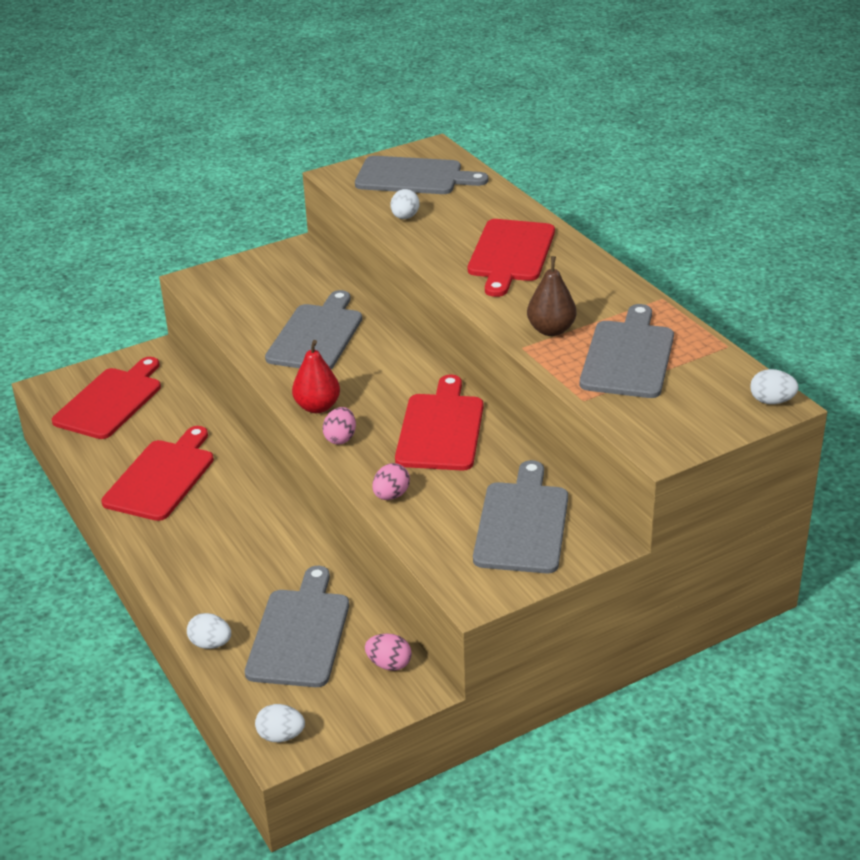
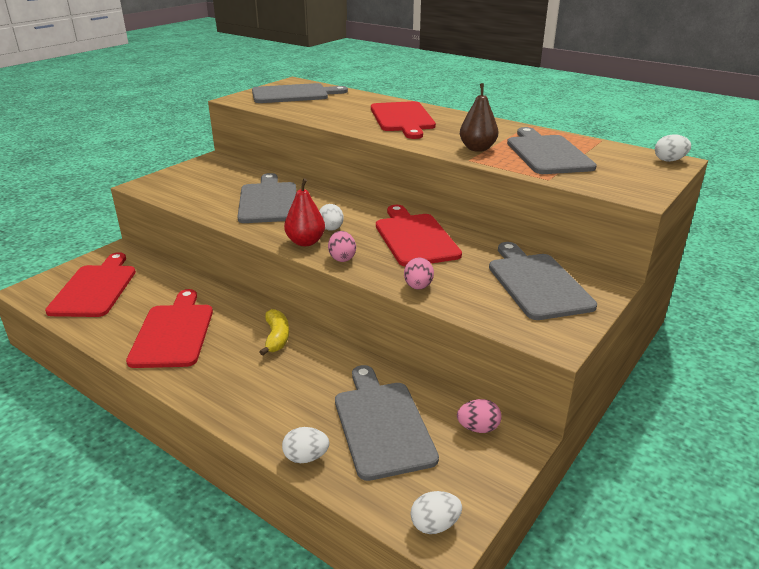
camera: 25 degrees left, 5 degrees down
white egg [390,189,419,219] -> white egg moved to [319,204,344,231]
none -> yellow banana [260,309,289,356]

